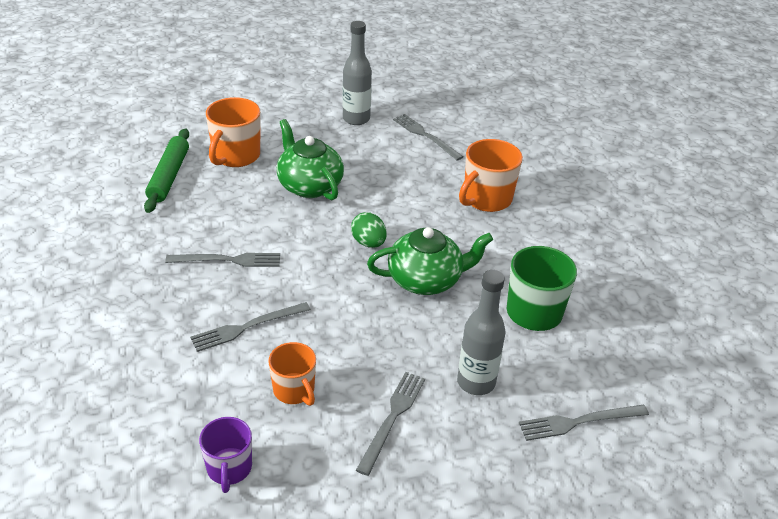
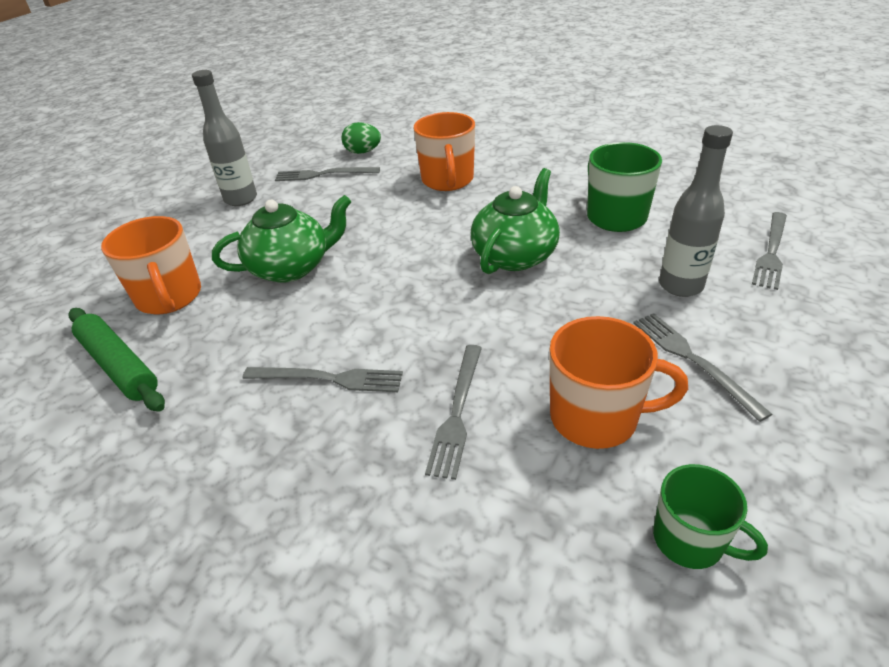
camera: 45 degrees left, 0 degrees up
grey fork [165,253,280,267] -> grey fork turned 60 degrees clockwise [242,367,403,392]
purple mug [199,417,252,493] -> green mug [653,464,768,569]
orange mug [268,342,316,406] -> orange mug [550,316,688,449], size x1.52
green teapot [276,119,344,200] -> green teapot turned 150 degrees clockwise [212,195,351,283]
green egg [351,212,387,248] -> green egg moved to [341,122,381,154]

